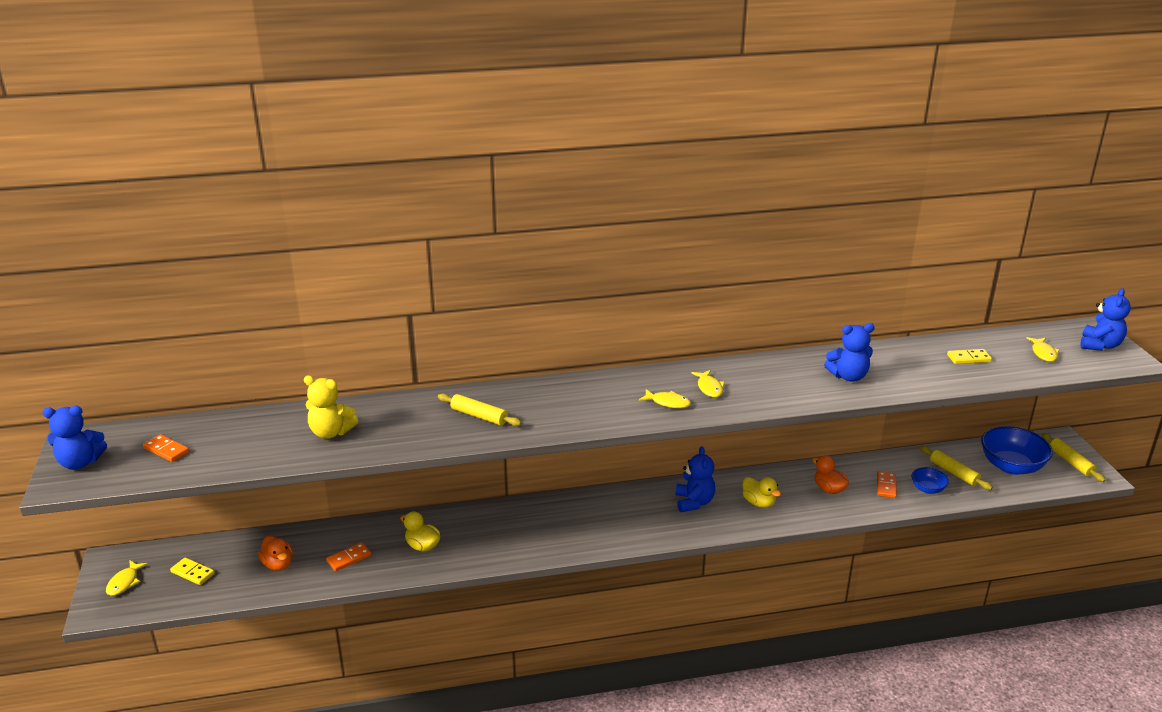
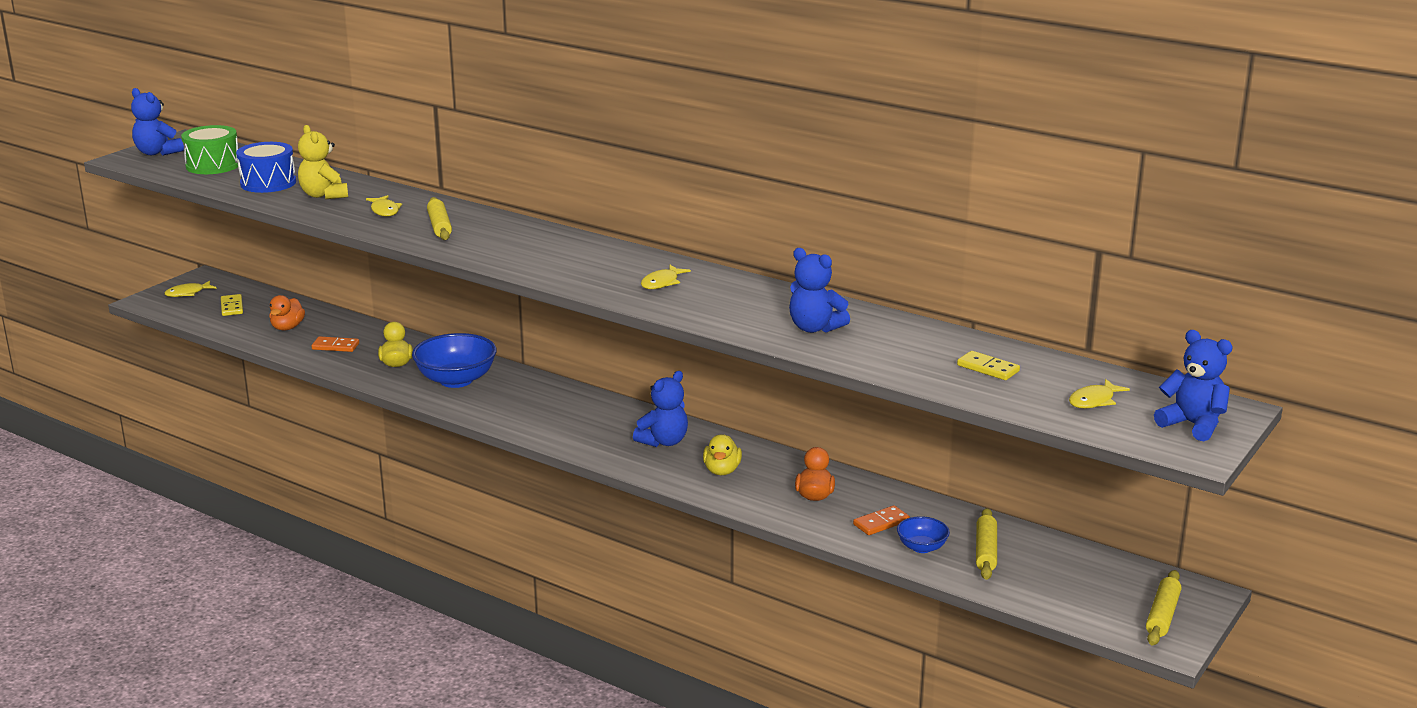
camera: 45 degrees right, 5 degrees down
orange domino [143,434,189,462] -> green drum [181,125,238,174]
yellow fish [639,389,691,408] -> yellow fish moved to [366,195,402,217]
blue bowl [981,426,1053,475] -> blue bowl moved to [412,333,497,388]
blue teddy bear [1080,288,1131,351] -> blue teddy bear turned 120 degrees counterclockwise [1154,330,1233,441]
none -> blue drum [236,142,296,193]

